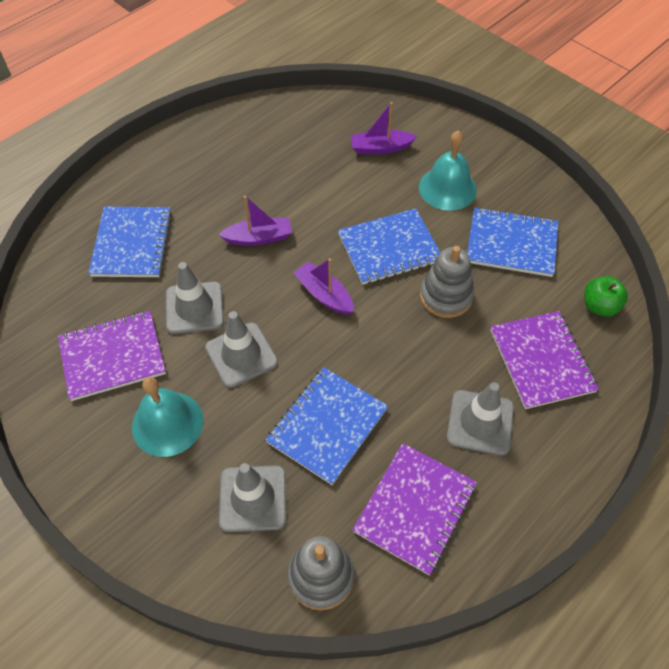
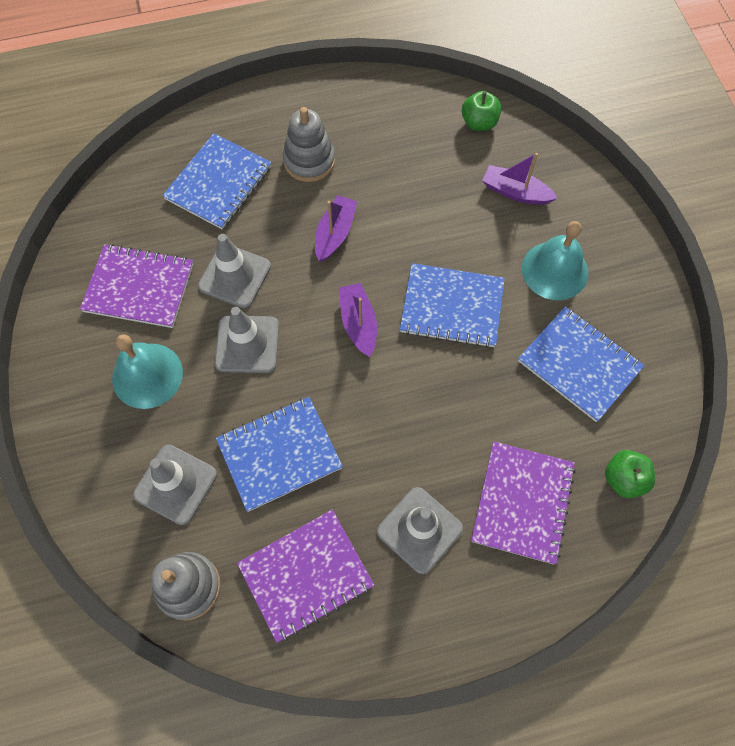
camera: 30 degrees right, 10 degrees up
purple boat [218,196,292,246] -> purple boat turned 90 degrees counterclockwise [315,195,357,262]
grey stacking toy [420,246,474,318] -> grey stacking toy moved to [283,107,335,182]
none -> green apple [462,91,501,131]

